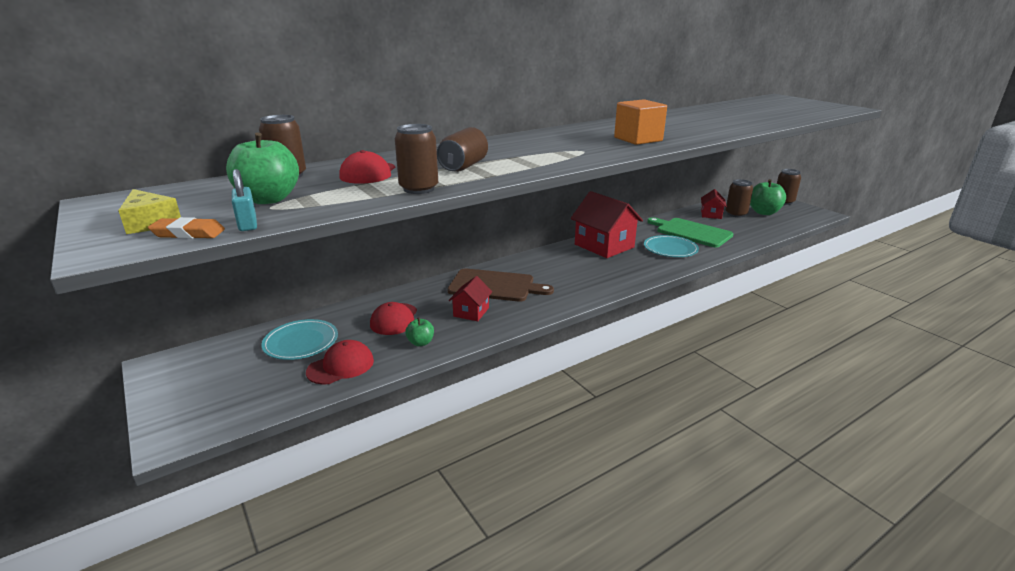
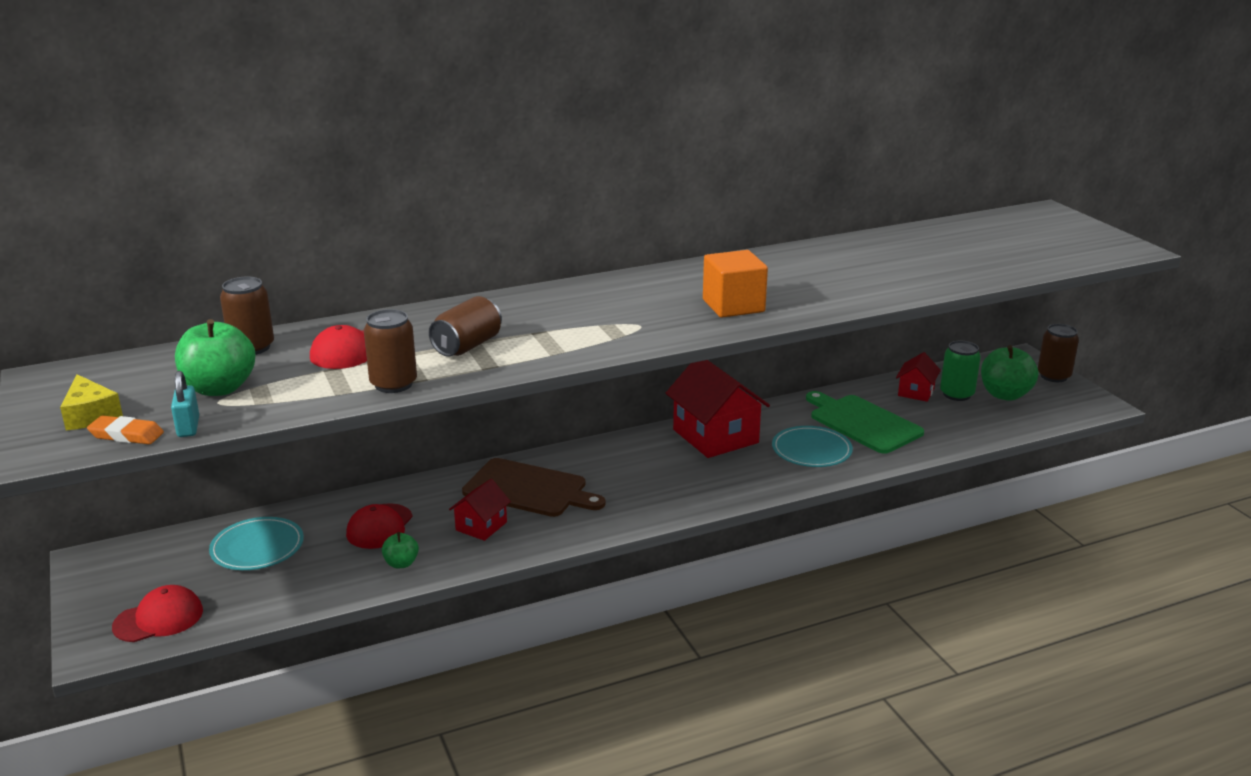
camera: 10 degrees right, 0 degrees up
red cap [306,340,374,385] -> red cap moved to [112,585,203,642]
brown can [725,179,753,217] -> green can [940,341,981,401]

